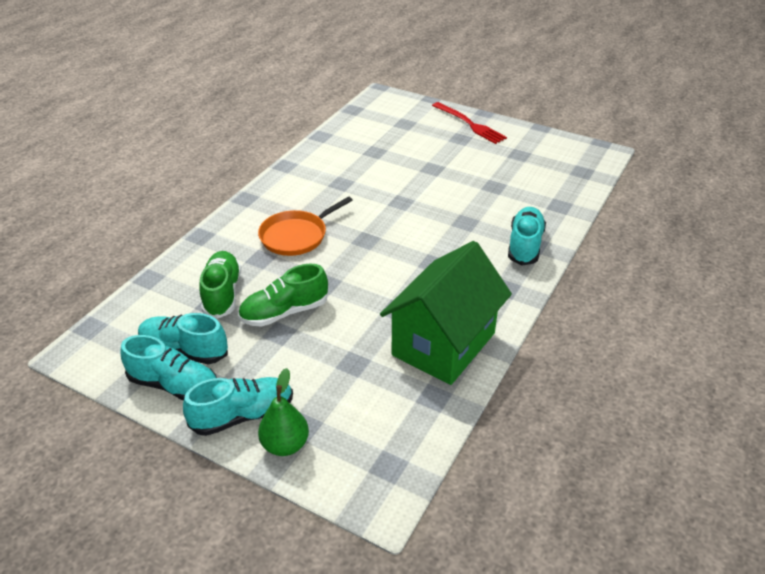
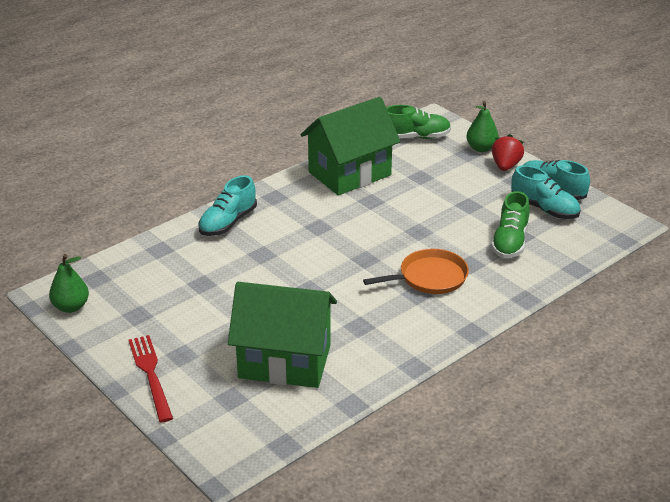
camera: 160 degrees left, 5 degrees down
turquoise shoe [183,377,293,436] -> red strawberry [492,134,524,171]
green shoe [238,264,328,327] -> green shoe moved to [386,105,451,139]
none -> green pear [49,254,89,313]
none -> green house [228,282,337,388]

